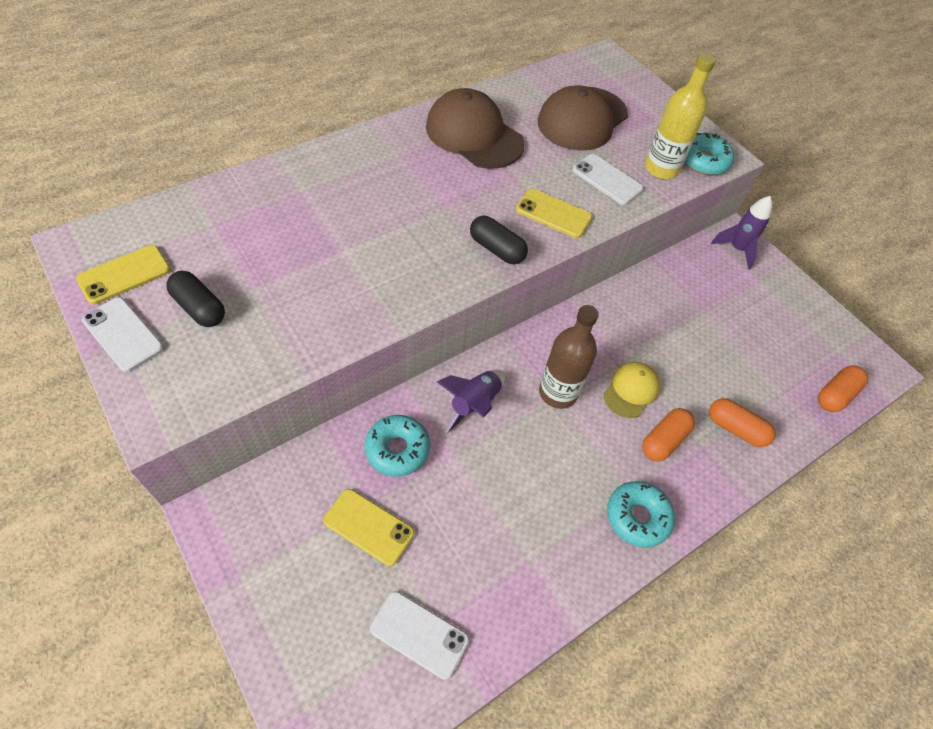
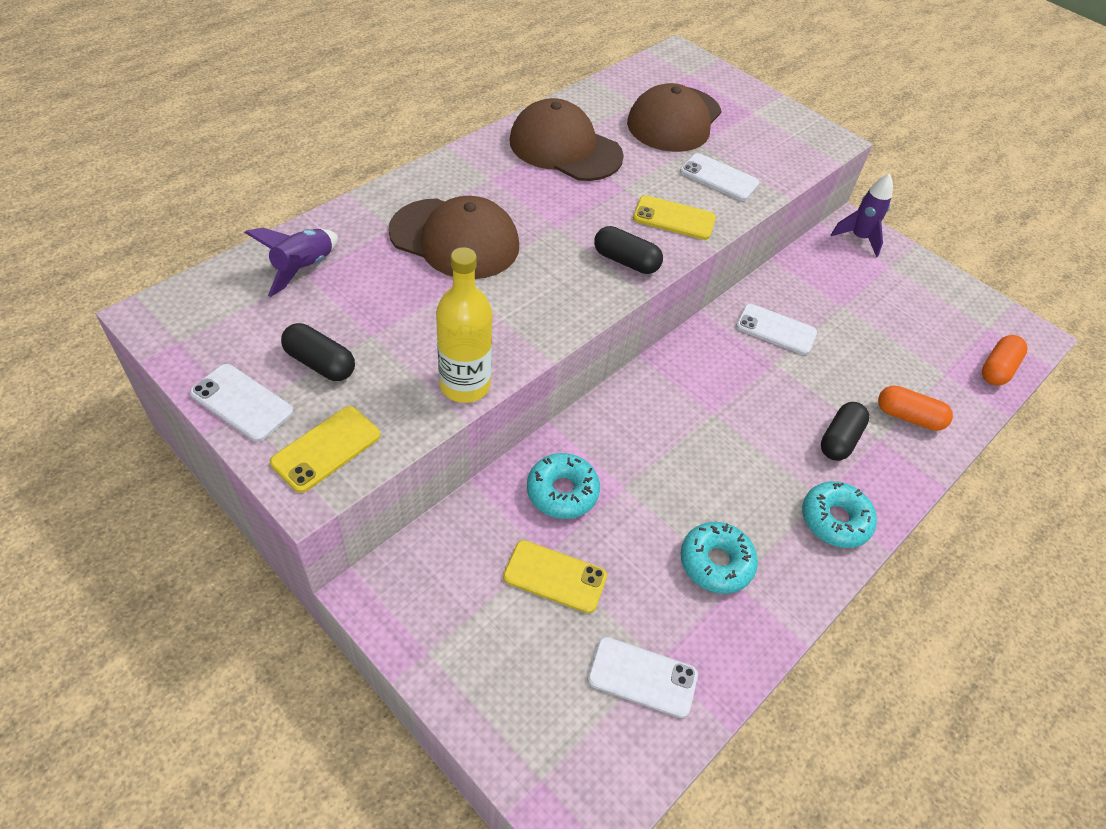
camera: 10 degrees left, 5 degrees down
yellow phone [76,245,171,304] -> yellow phone moved to [270,406,380,493]
purple rocket [437,370,505,433] -> purple rocket moved to [245,228,338,297]
brown bottle [539,305,599,409] -> none
yellow cap [603,362,660,418] -> none
orange capsule [642,408,695,462] -> black capsule [821,402,870,461]
yellow bottle [645,53,716,179] -> yellow bottle moved to [436,247,493,403]
turquoise donut [685,133,734,175] -> turquoise donut moved to [681,522,758,594]
none -> brown cap [388,196,519,279]
none -> white phone [736,304,817,355]

